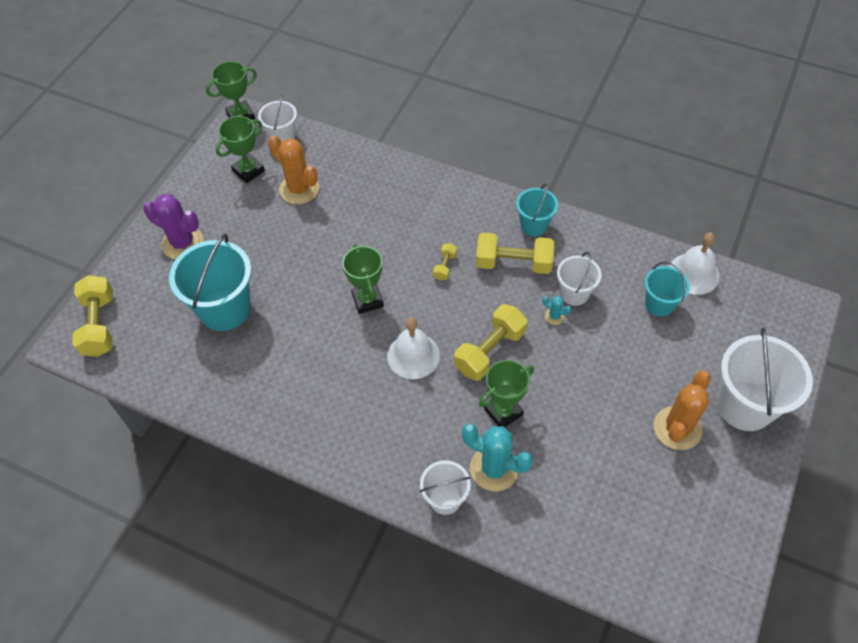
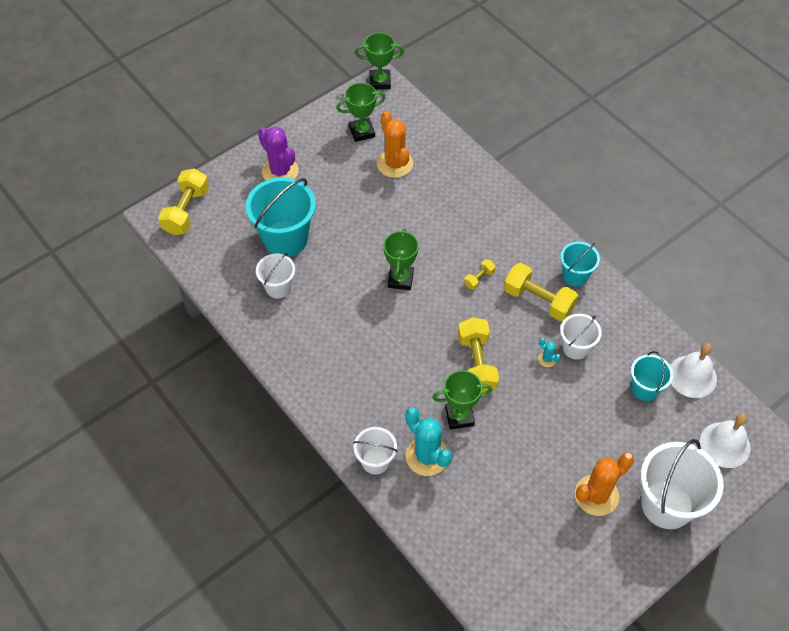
camera: 25 degrees right, 0 degrees up
white bucket [258,94,297,143] -> white bucket moved to [256,253,295,299]
white bell [387,318,440,379] -> white bell moved to [700,414,750,468]
yellow dumbbell [454,304,527,381] -> yellow dumbbell turned 75 degrees counterclockwise [458,317,499,393]

